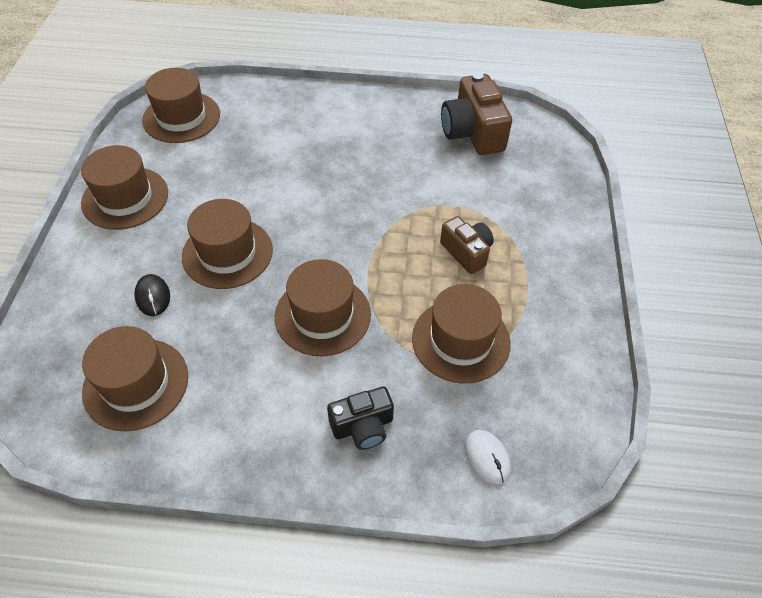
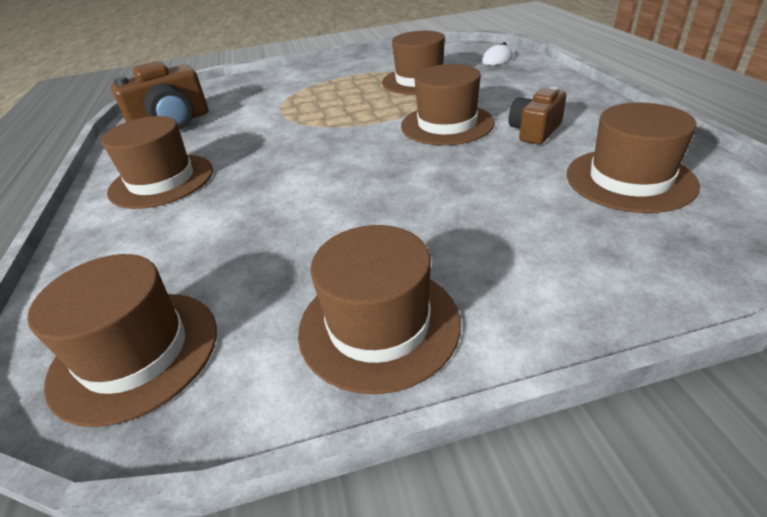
camera: 105 degrees left, 15 degrees down
black mouse [134,274,170,316] -> none
brown hat [182,199,273,289] -> brown hat moved to [101,116,213,209]
black camera [327,386,394,450] -> none
brown camera [440,216,494,274] -> brown camera moved to [508,87,566,145]

